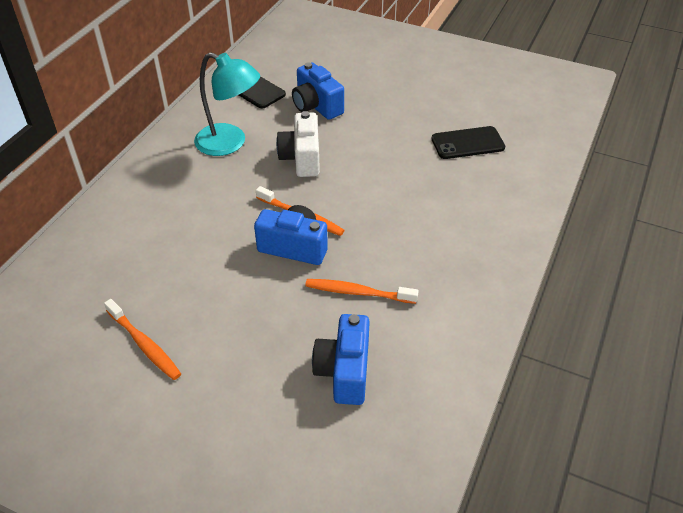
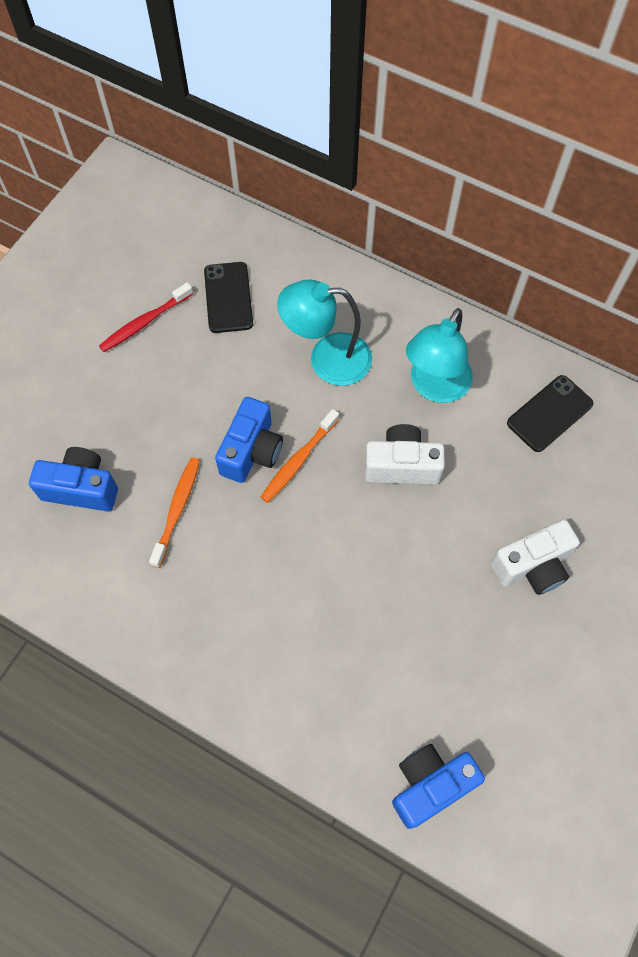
camera: 95 degrees right, 20 degrees up
orange toothbrush [104,299,181,380] -> red toothbrush [99,282,193,352]
blue camera [292,62,344,120] -> blue camera moved to [392,744,485,829]
black phone [431,126,505,159] -> black phone moved to [204,262,253,333]
none -> turquoise lamp [277,280,372,386]
none -> white camera [491,520,580,595]

